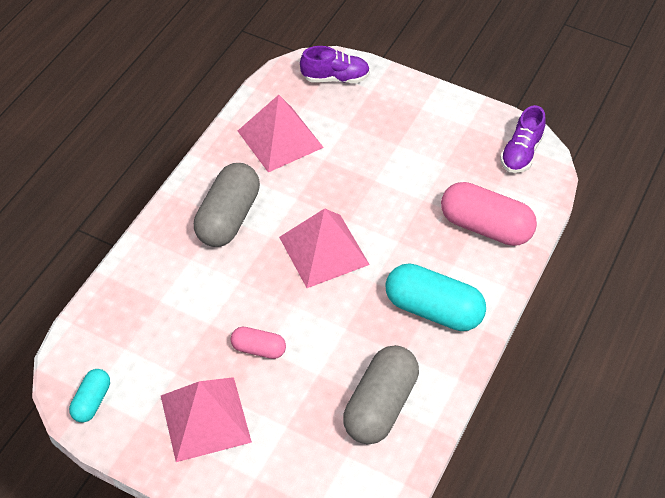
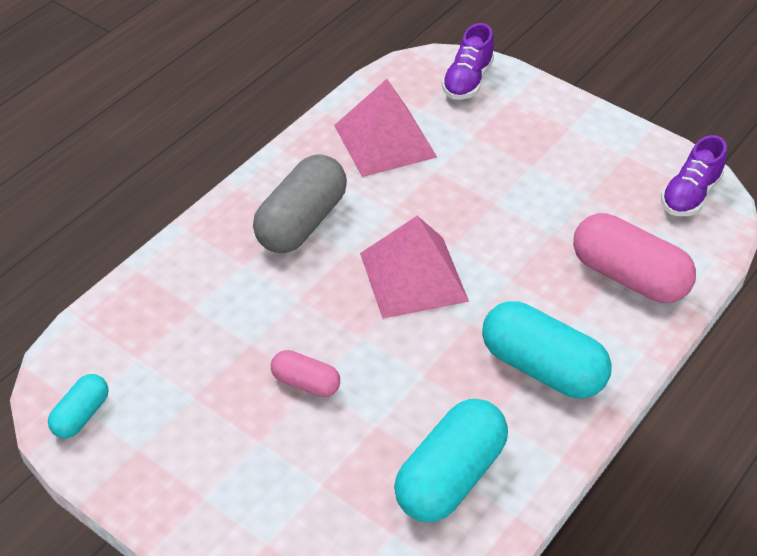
camera: 10 degrees right, 5 degrees down
pink pyramid [161,377,252,462] -> none
purple shoe [300,46,370,83] -> purple shoe turned 105 degrees clockwise [442,23,494,100]
grey capsule [343,345,419,444] -> turquoise capsule [394,399,508,522]

